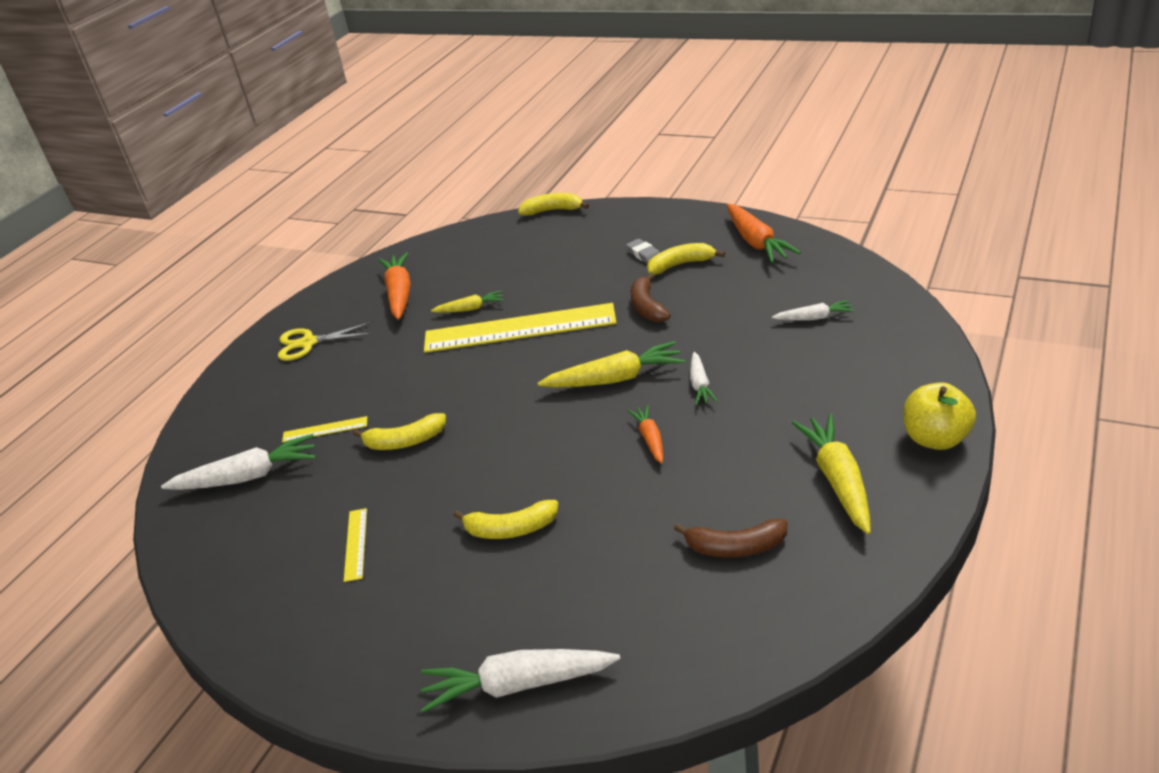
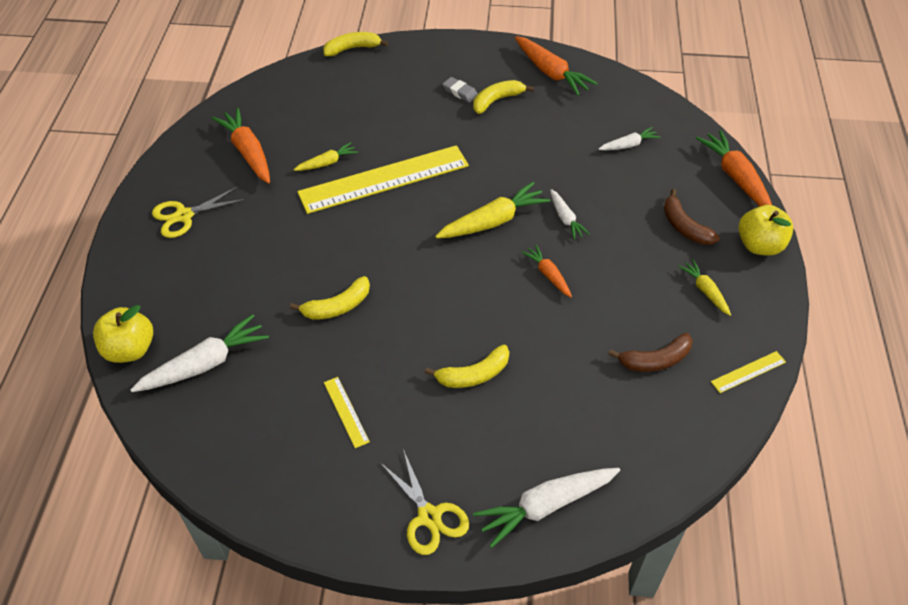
camera: 25 degrees left, 15 degrees up
yellow ruler [282,416,367,442] -> yellow ruler moved to [711,351,786,393]
brown banana [630,273,671,322] -> brown banana moved to [664,189,720,245]
yellow carrot [792,414,871,534] -> yellow carrot [678,260,731,316], size x0.57
none -> yellow apple [93,305,153,363]
none -> yellow scissors [380,449,469,555]
none -> orange carrot [696,130,772,207]

